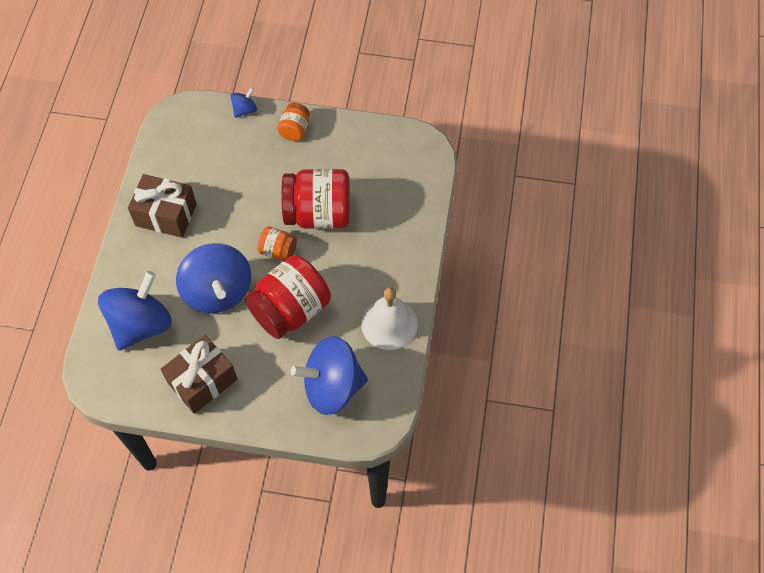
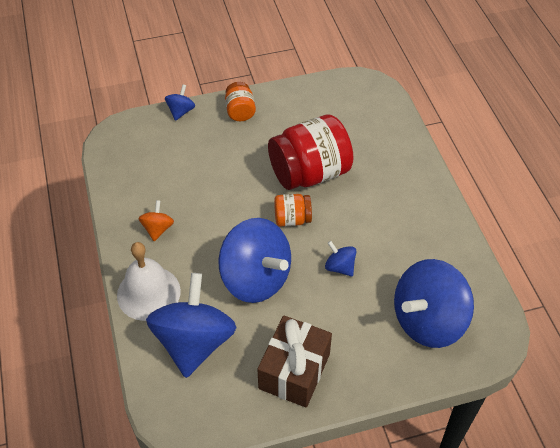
camera: 25 degrees left, 10 degrees down
brown gift [128,174,197,238] -> orange spinning top [138,200,174,241]
red jar [245,255,331,339] -> blue spinning top [325,241,357,277]
white bell [361,287,418,350] -> white bell moved to [117,242,181,321]

